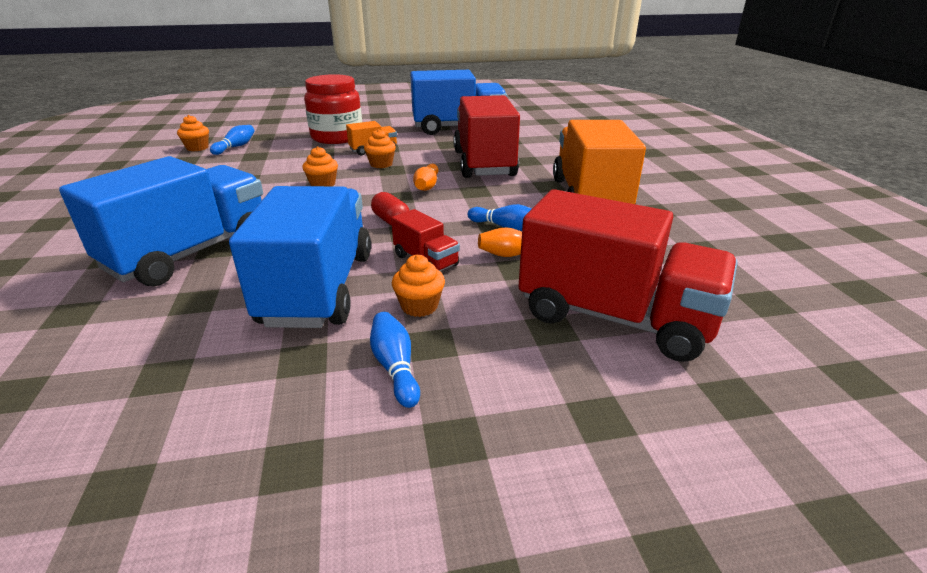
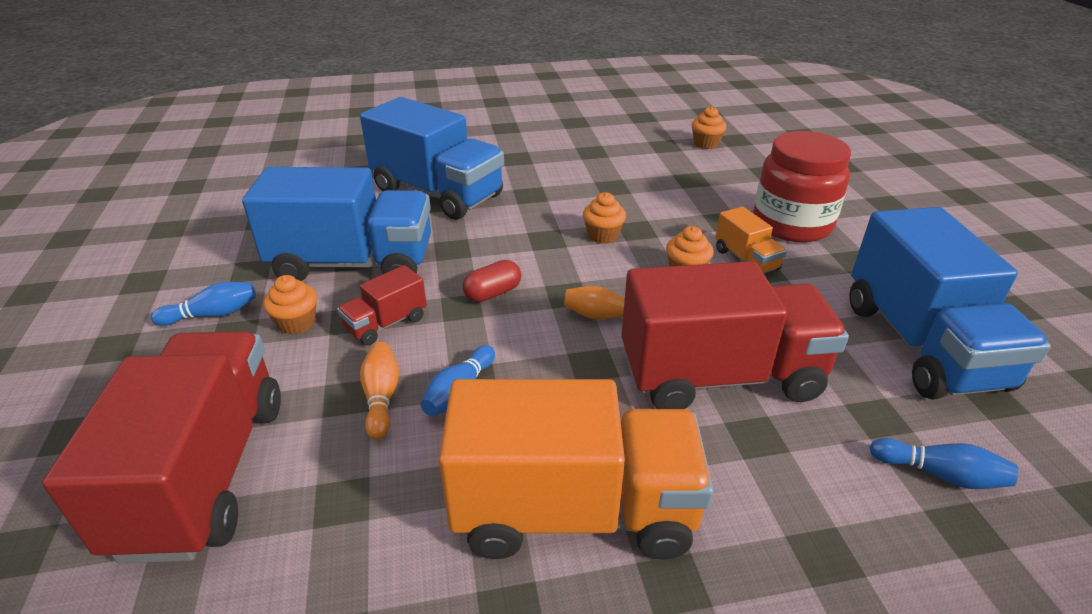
camera: 90 degrees right, 5 degrees up
blue bowling pin [210,125,255,155] -> blue bowling pin moved to [870,438,1018,489]
red truck [518,189,738,362] -> red truck turned 150 degrees clockwise [42,331,281,564]

